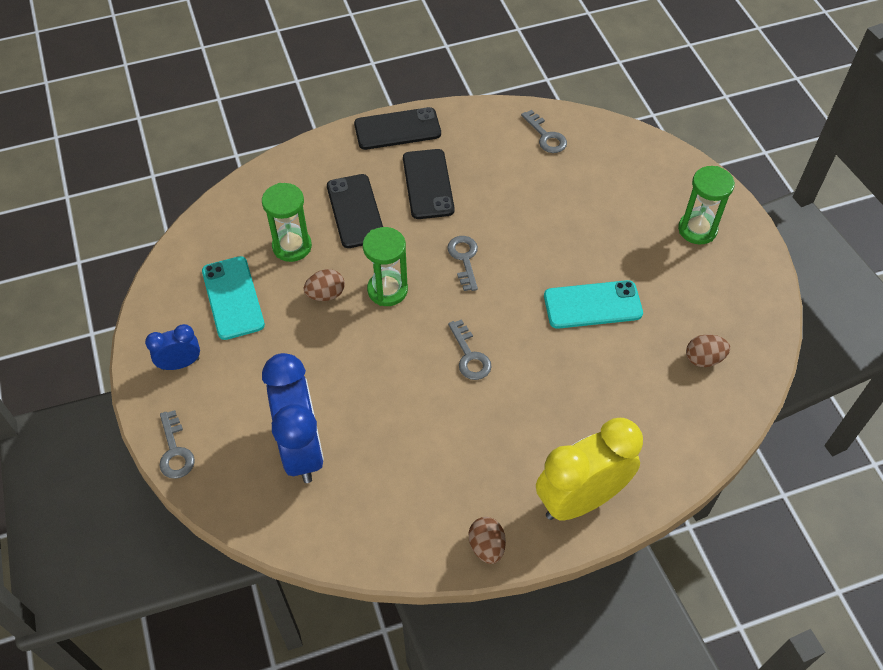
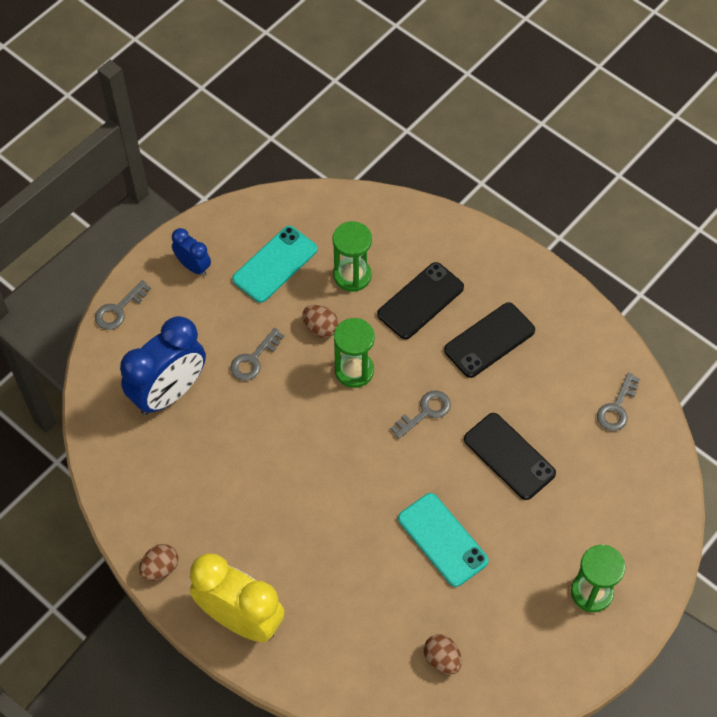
camera: 60 degrees right, 5 degrees up
black phone [354,107,441,150] -> black phone moved to [464,413,556,500]
grey key [448,319,492,380] -> grey key moved to [230,328,284,381]

